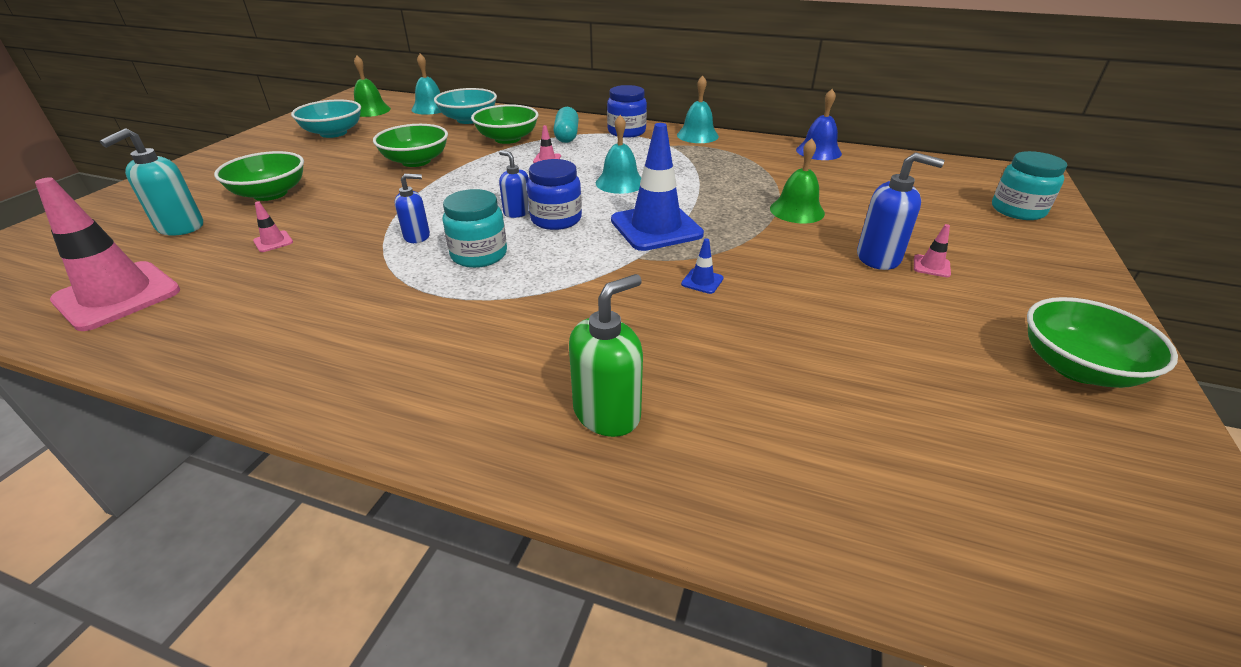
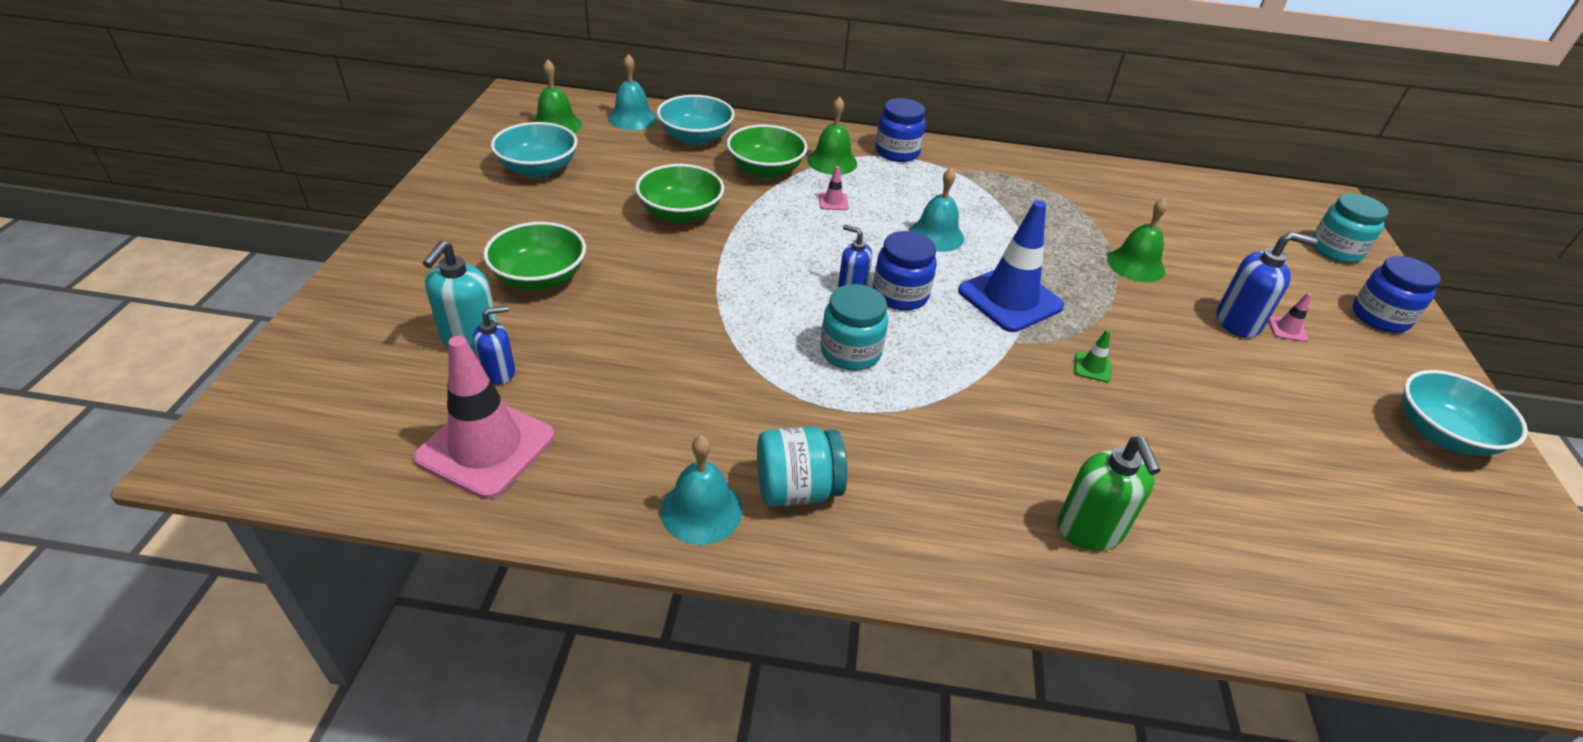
camera: 15 degrees left, 5 degrees up
pink traffic cone [253,201,293,252] -> none
blue soap dispenser [394,174,430,243] -> blue soap dispenser moved to [473,306,515,385]
turquoise capsule [554,107,579,143] -> green bell [807,97,857,175]
green soap dispenser [569,274,643,437] -> green soap dispenser turned 135 degrees clockwise [1057,437,1161,550]
turquoise bell [677,76,719,143] -> turquoise bell moved to [661,435,743,545]
blue traffic cone [681,238,724,294] -> green traffic cone [1074,329,1111,382]
blue bell [796,89,842,160] -> none
green bowl [1027,297,1178,388] -> turquoise bowl [1403,370,1528,456]
none -> turquoise jar [757,427,847,507]
none -> blue jar [1353,256,1441,333]

